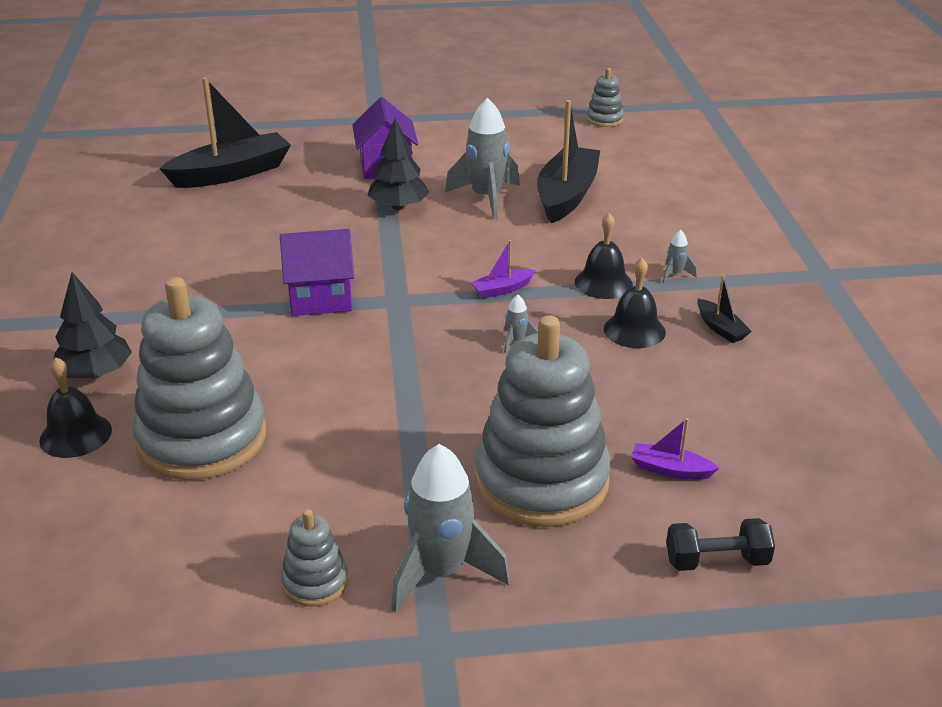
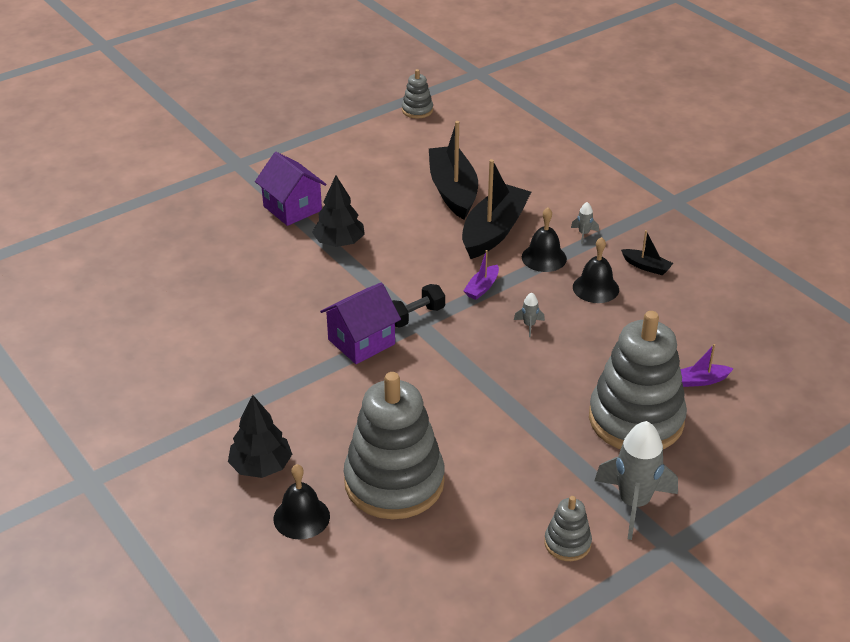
camera: 30 degrees left, 5 degrees up
black boat [159,77,291,188] -> black boat moved to [462,159,531,259]
grey rocket [445,98,520,219] -> none
black dumbbell [666,518,775,571] -> black dumbbell moved to [392,284,445,327]

